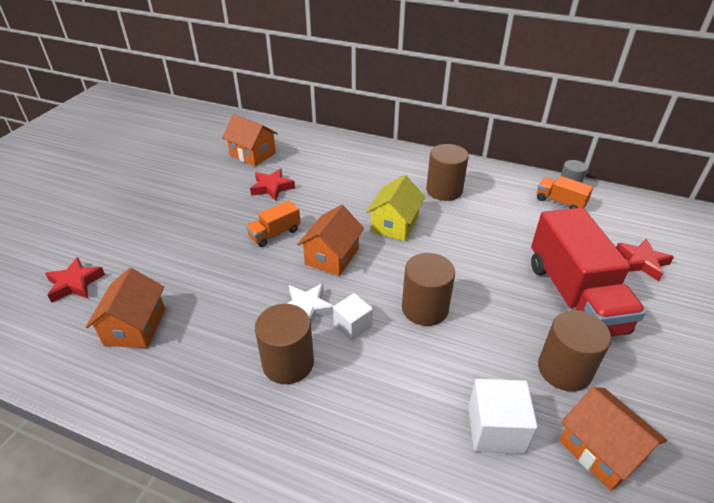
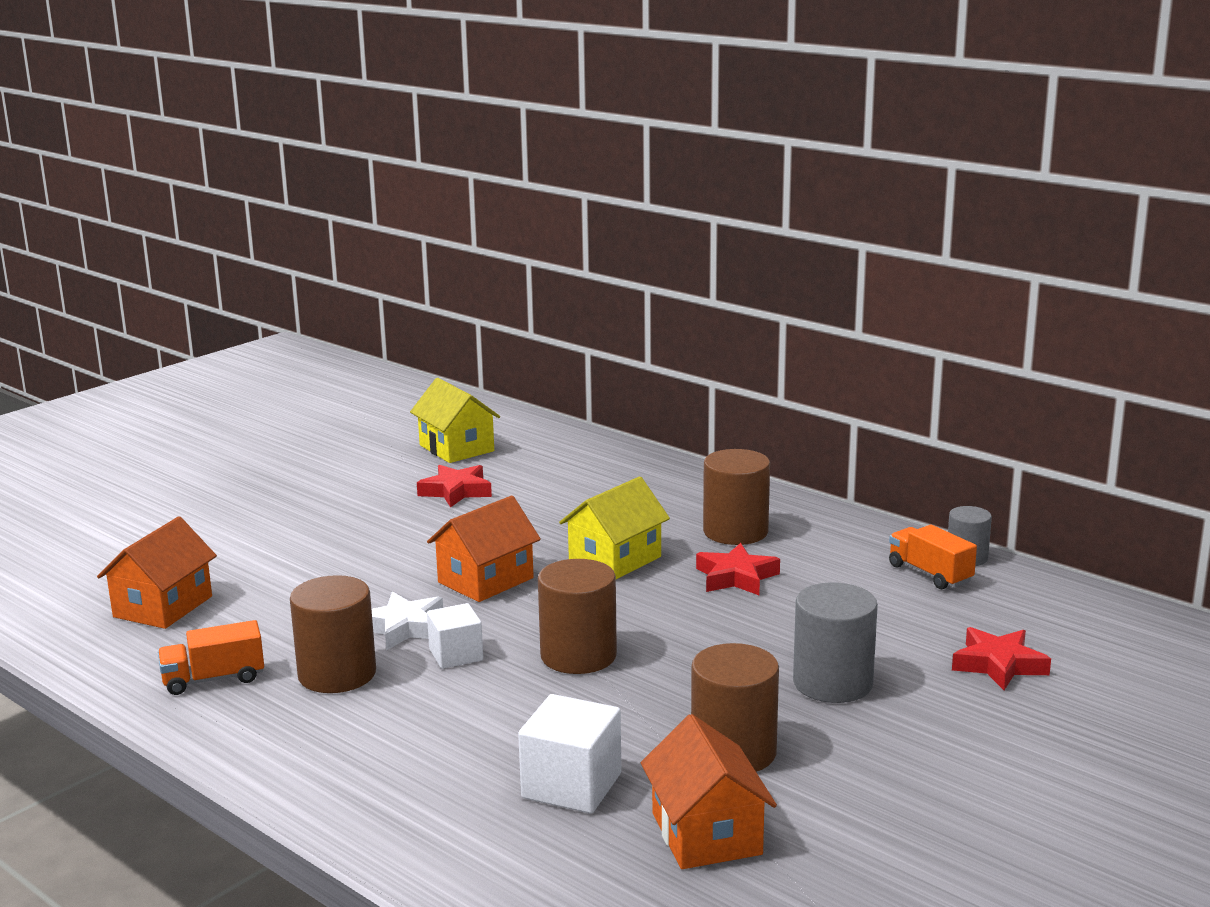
camera: 20 degrees right, 20 degrees down
red star [45,257,105,303] -> red star moved to [696,543,780,595]
orange house [222,114,278,166] -> yellow house [410,378,500,463]
orange truck [246,200,301,247] -> orange truck moved to [158,620,264,695]
red truck [531,207,646,336] -> grey cylinder [793,582,878,703]

